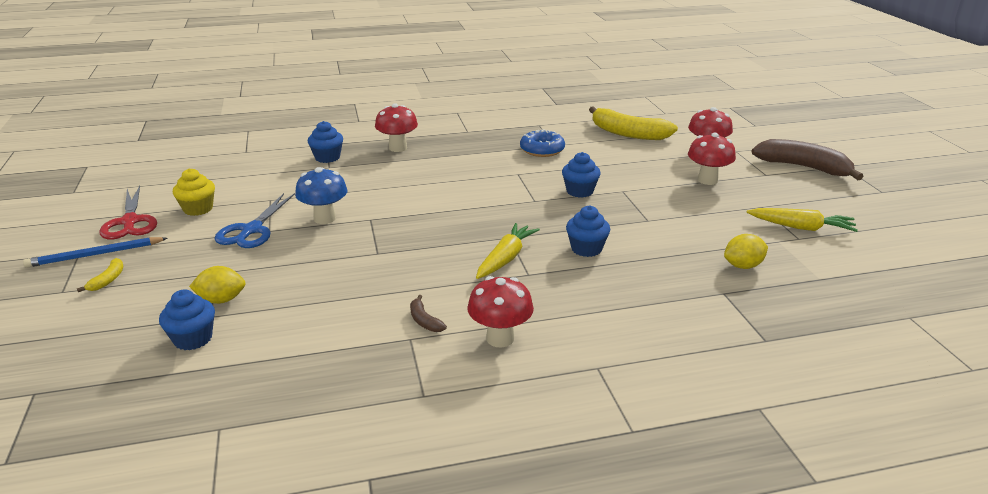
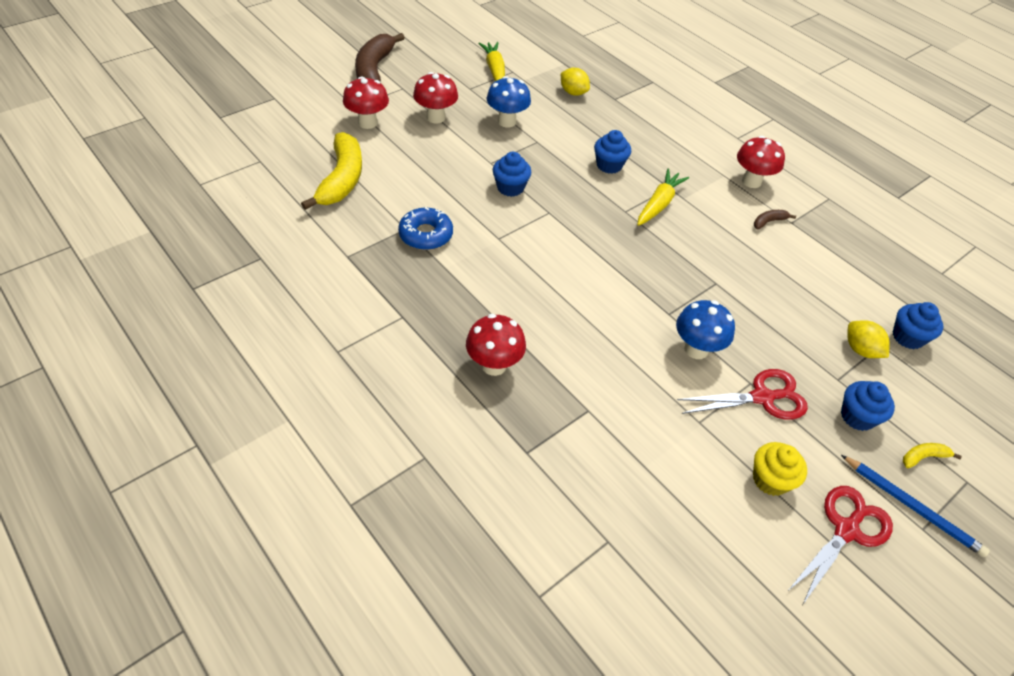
camera: 120 degrees left, 20 degrees up
blue scissors [215,193,295,248] -> red scissors [677,369,808,420]
blue cupcake [308,121,343,163] -> blue cupcake moved to [841,381,895,431]
brown banana [410,295,447,332] -> brown banana turned 150 degrees counterclockwise [754,210,796,230]
yellow carrot [476,223,540,279] -> yellow carrot turned 120 degrees clockwise [637,169,689,226]
none -> blue mushroom [487,76,531,128]

